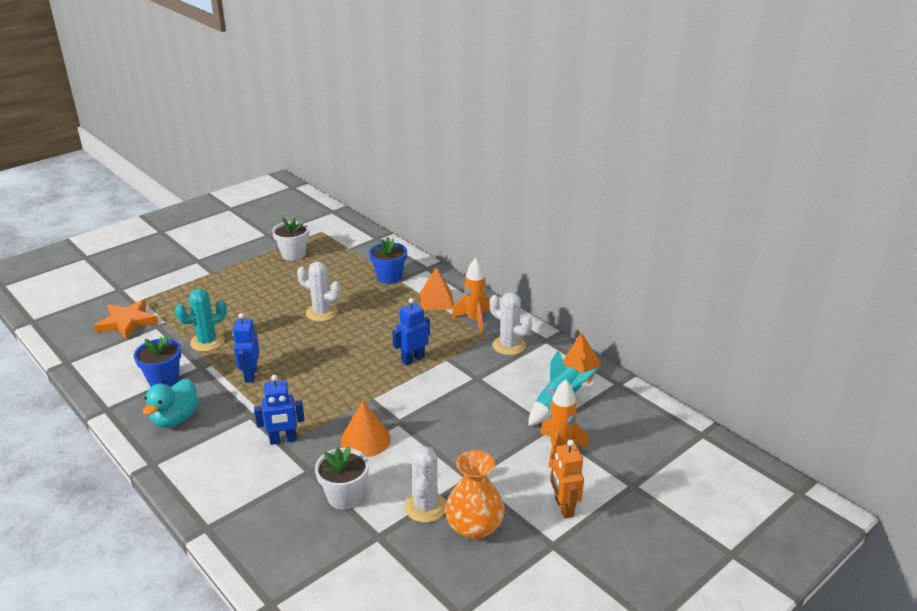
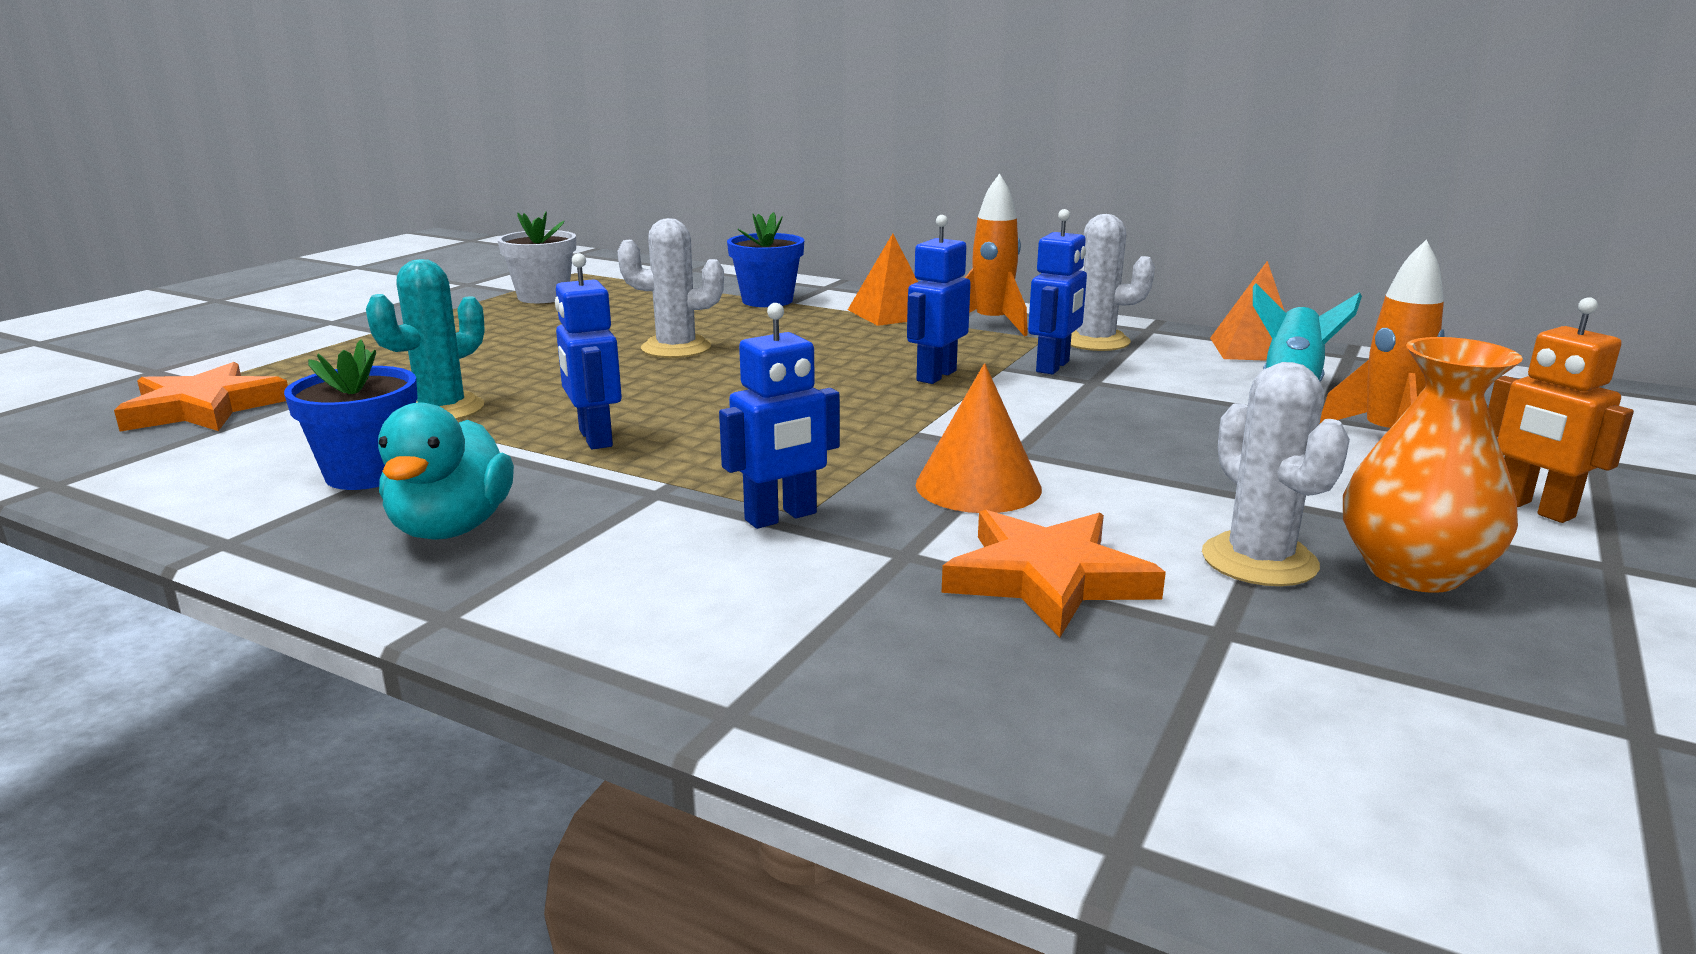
camera: 20 degrees left, 10 degrees down
white flower pot [315,446,369,509] -> orange star [942,510,1166,637]
none -> blue robot [1028,209,1087,374]

